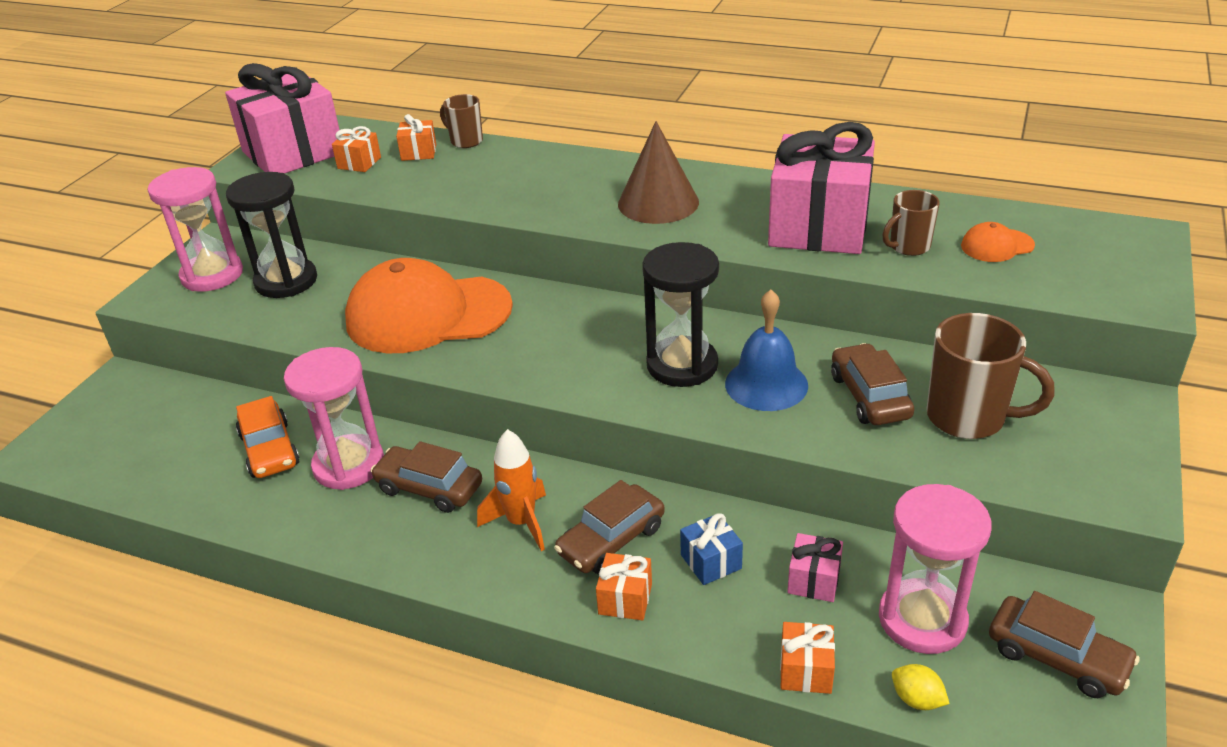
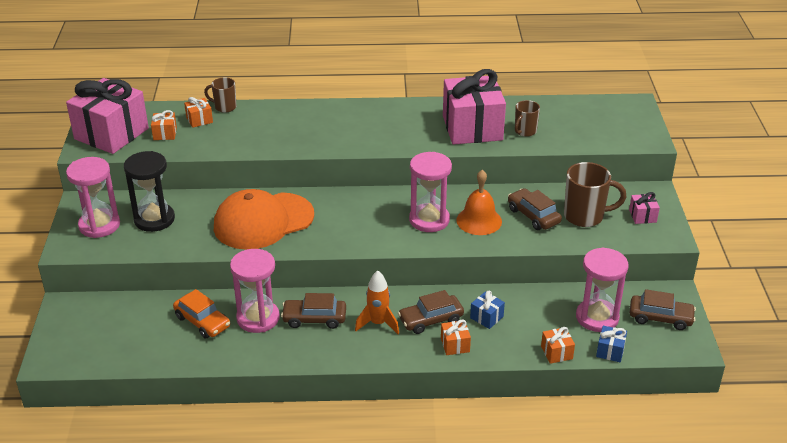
camera: 25 degrees left, 0 degrees up
brown car [554,480,665,574] -> brown car turned 45 degrees clockwise [398,290,464,334]
brown cone [618,121,699,224] -> none
black hourglass [642,242,719,387] -> pink hourglass [409,152,452,232]
blue bell [725,290,808,411] -> orange bell [456,170,502,235]
pink gift [787,533,843,602] -> pink gift moved to [629,192,660,224]
yellow lemon [892,664,950,710] -> blue gift [596,326,627,362]
orange cap [961,222,1035,262] -> none

